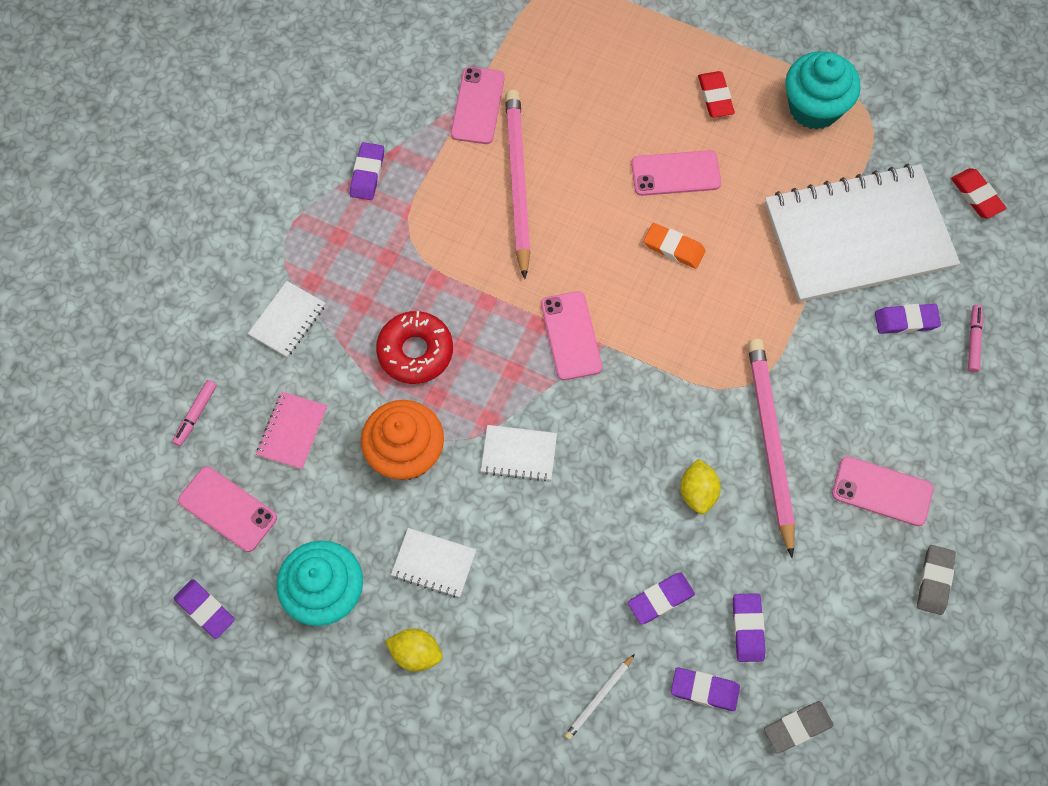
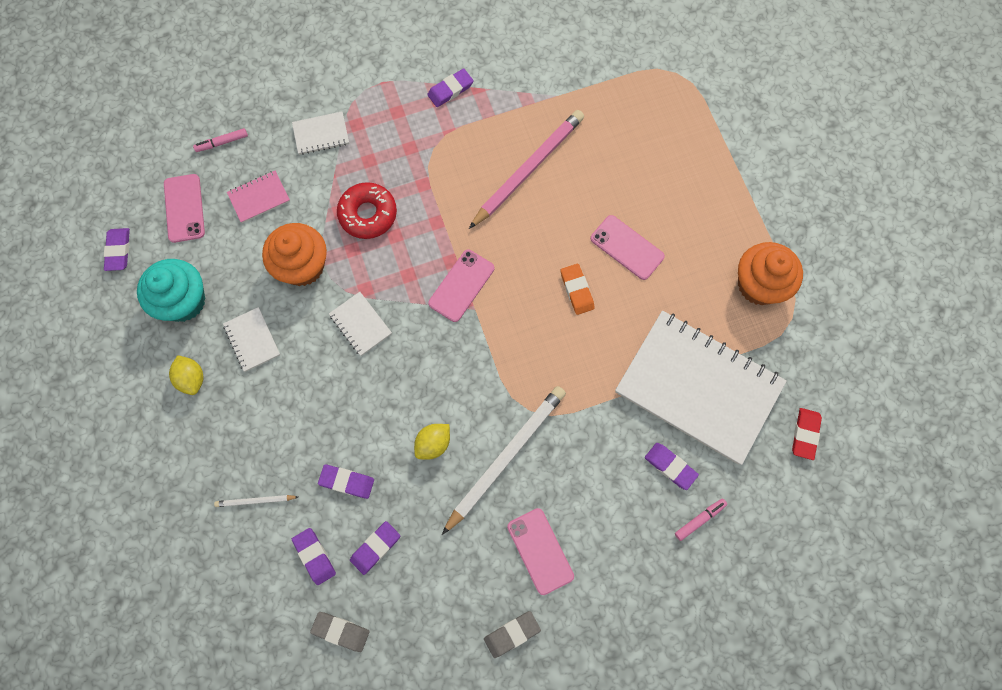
camera: 45 degrees right, 5 degrees up
pink phone [451,67,505,144] -> none
red eraser [698,71,735,118] -> none
pink pencil [748,339,795,558] -> white pencil [442,386,566,535]
turquoise cupcake [785,51,861,130] -> orange cupcake [738,242,803,305]

